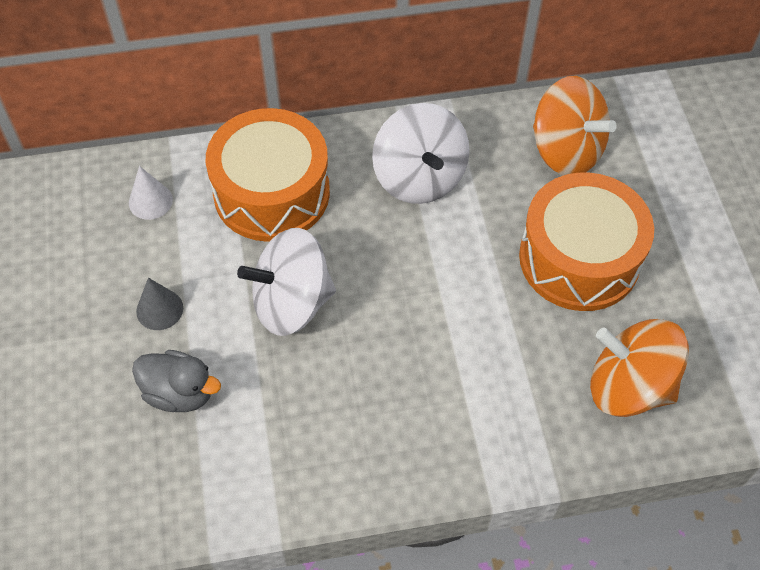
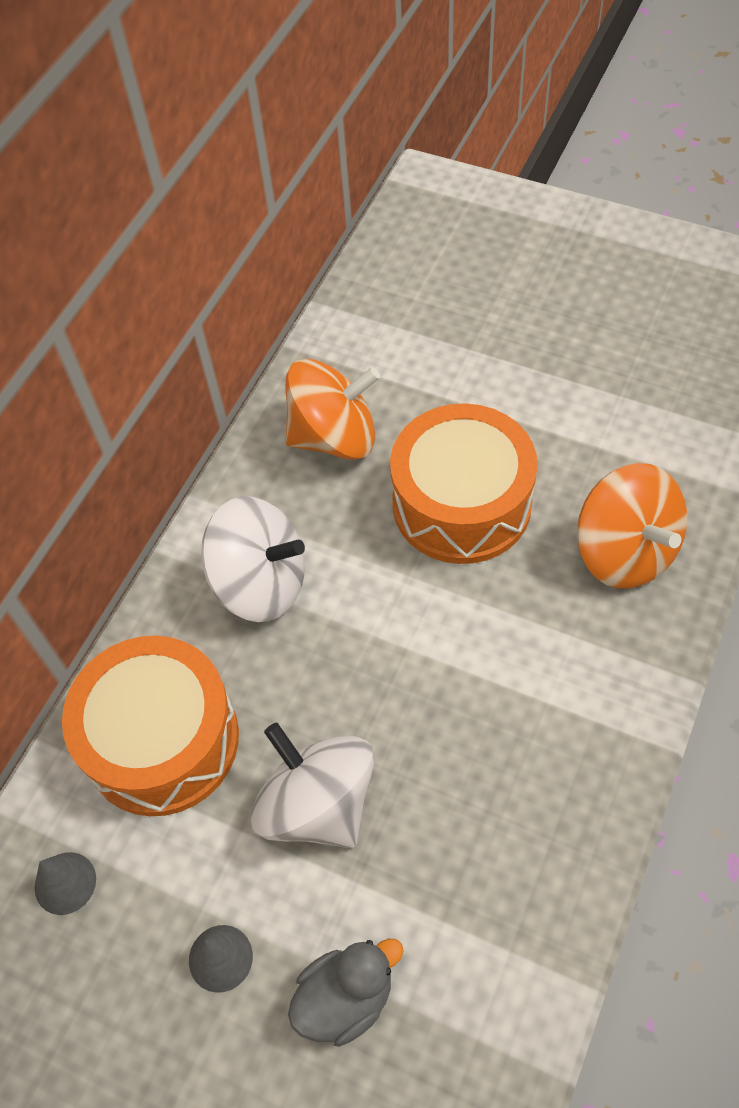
camera: 50 degrees left, 0 degrees up
white cone [129,166,173,220] -> grey cone [35,852,96,915]
white spinning top [237,228,336,336] -> white spinning top turned 120 degrees clockwise [251,723,375,848]
orange spinning top [590,319,689,417] -> orange spinning top turned 90 degrees counterclockwise [577,463,687,589]

